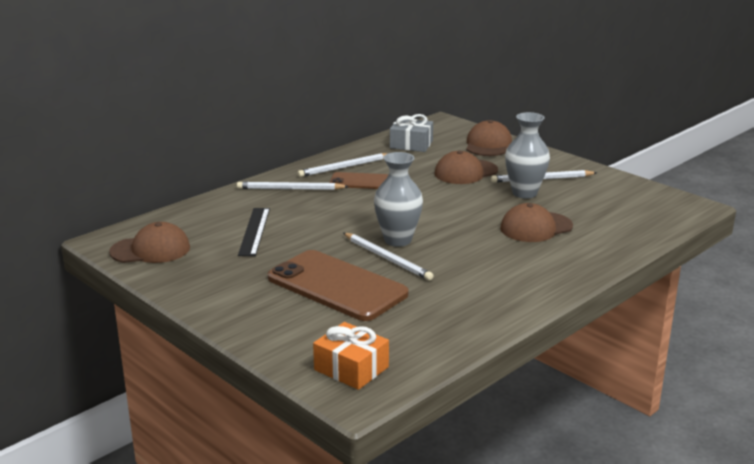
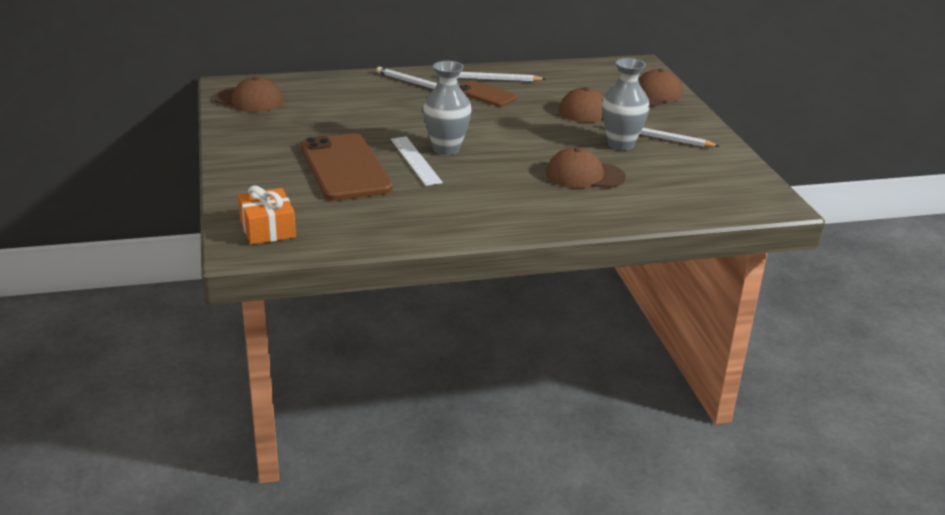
camera: 30 degrees right, 5 degrees up
black ruler [238,208,270,256] -> none
white pencil [343,233,433,281] -> white ruler [391,136,443,186]
grey gift [390,114,433,152] -> none

